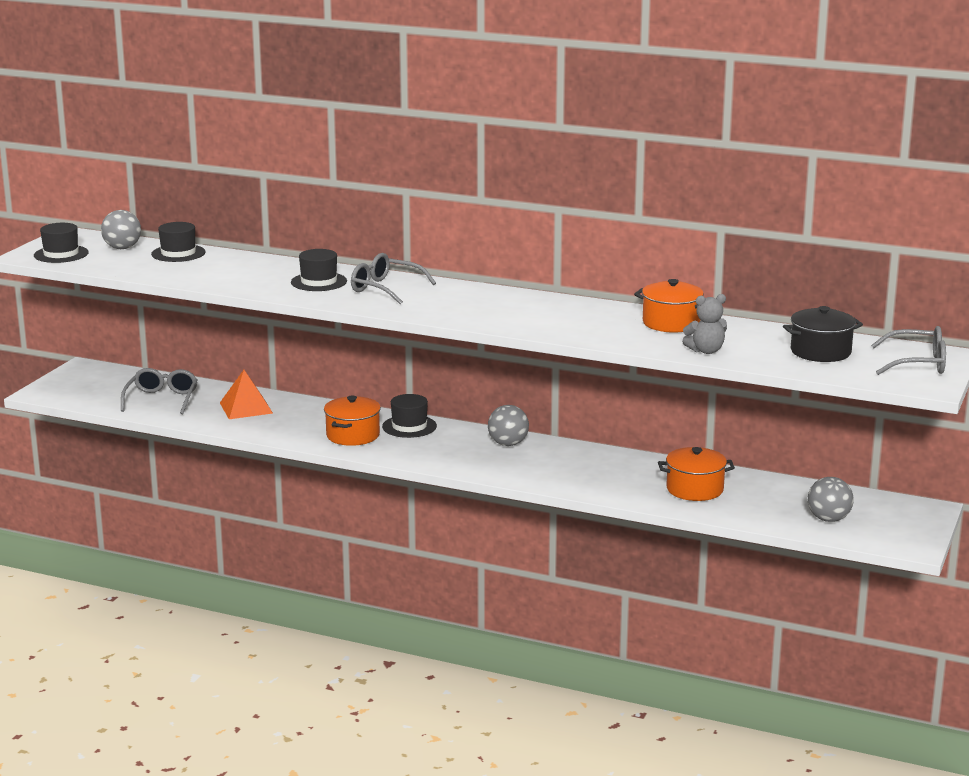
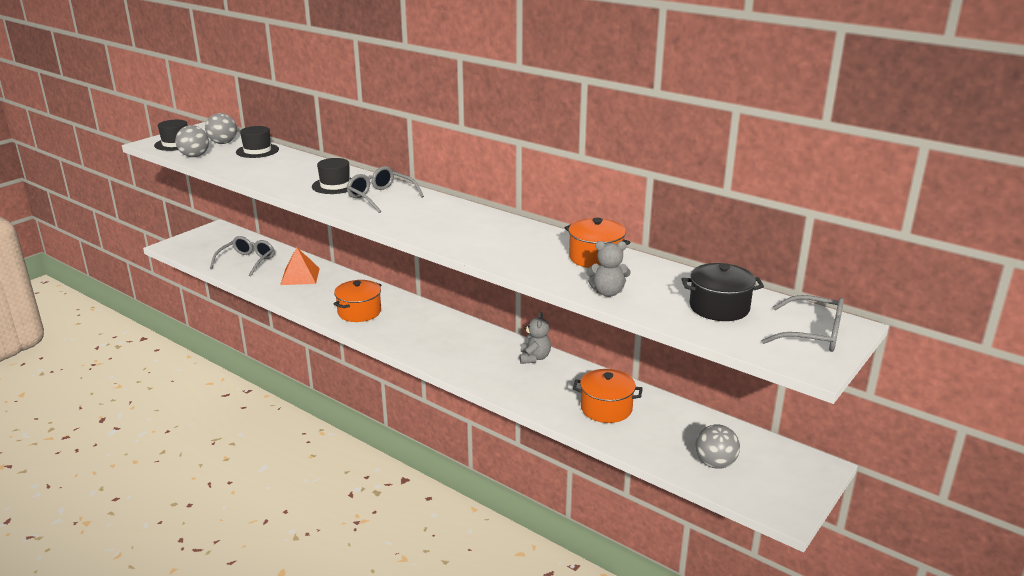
camera: 15 degrees right, 5 degrees up
black hat [382,394,437,438] -> none
grey ball [488,405,529,446] -> grey ball moved to [175,125,209,157]
none -> grey teddy bear [519,312,551,364]

